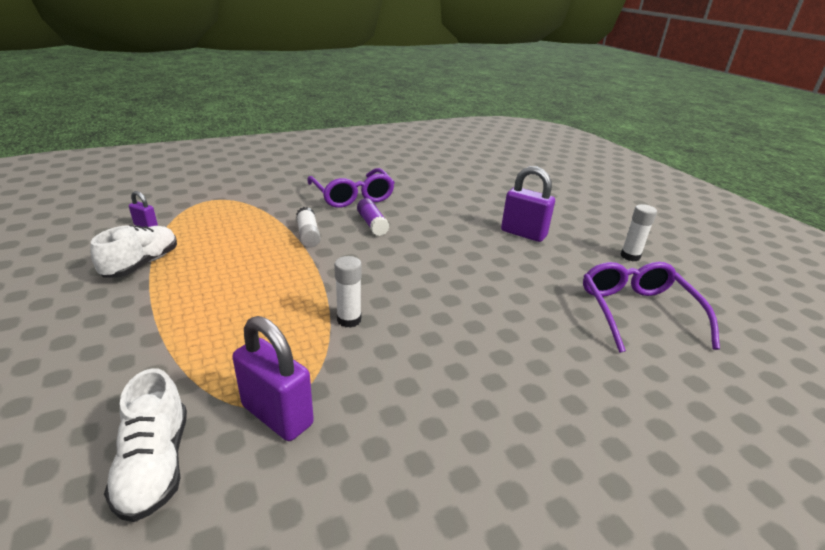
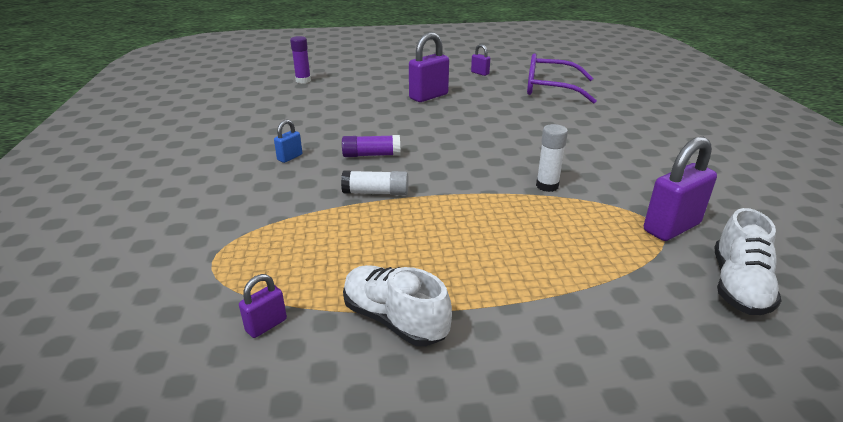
camera: 70 degrees left, 0 degrees up
white shoe [104,368,187,522] -> white shoe turned 105 degrees clockwise [715,208,782,315]
purple glasses [308,168,395,208] -> blue padlock [274,119,302,163]
white glue stick [621,204,657,261] -> purple padlock [471,44,490,76]
none -> purple glue stick [290,36,311,83]

